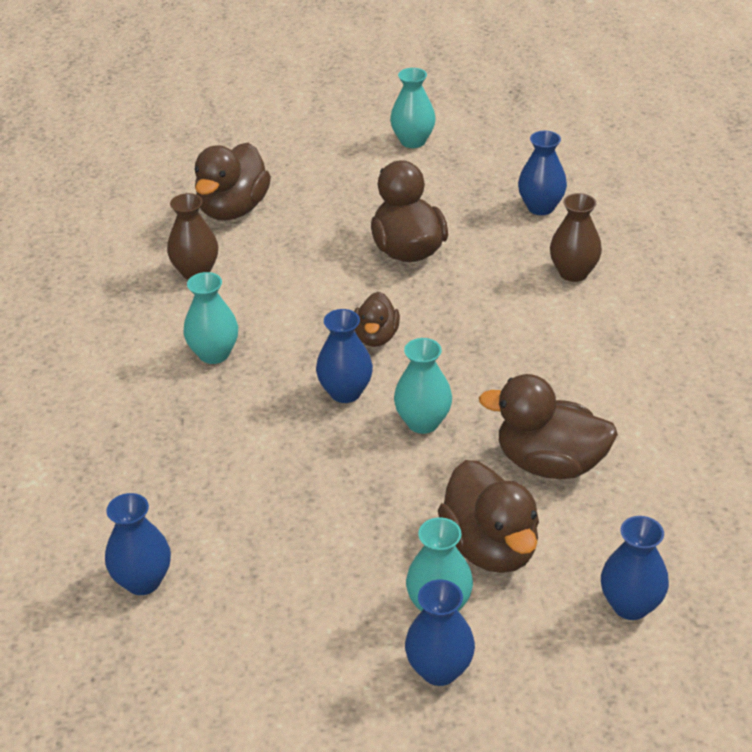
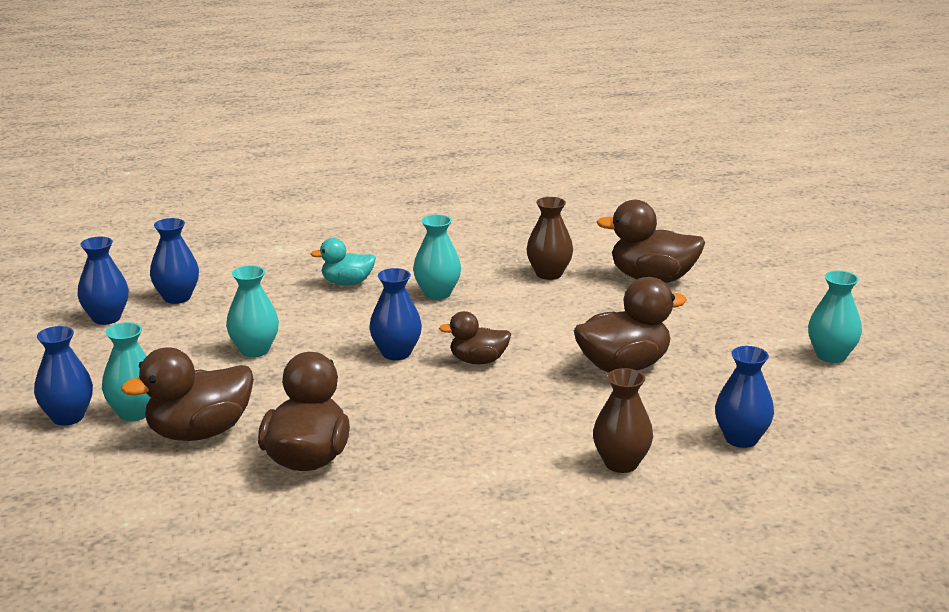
camera: 80 degrees right, 15 degrees down
turquoise vase [394,338,452,434] -> turquoise vase moved to [226,265,279,357]
blue vase [601,516,669,620] -> blue vase moved to [78,237,129,325]
none -> turquoise duck [311,238,376,285]

